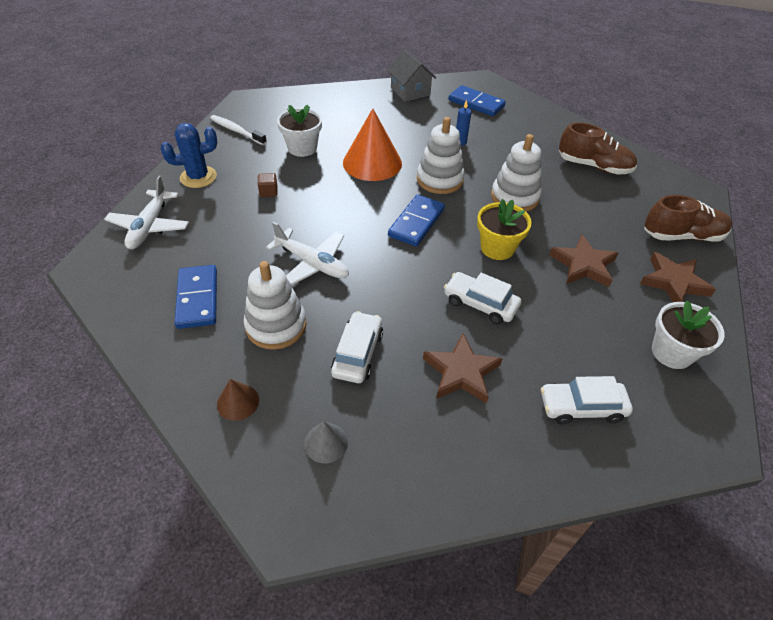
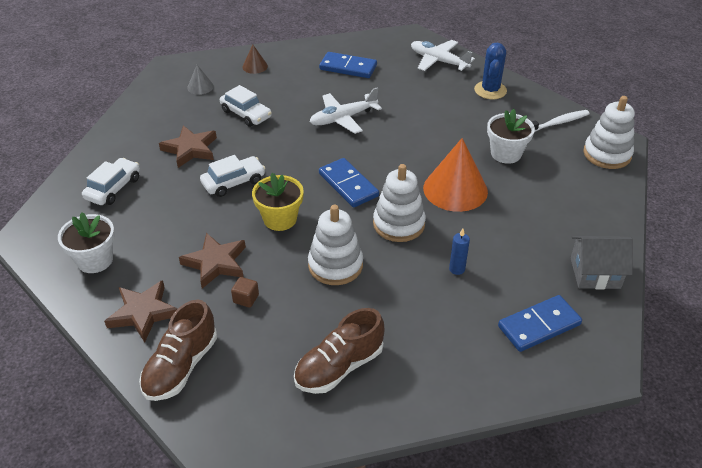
camera: 120 degrees right, 5 degrees down
white stacking toy [244,261,307,350] -> white stacking toy moved to [583,96,635,169]
brown cube [258,173,278,197] -> brown cube moved to [231,277,259,308]

